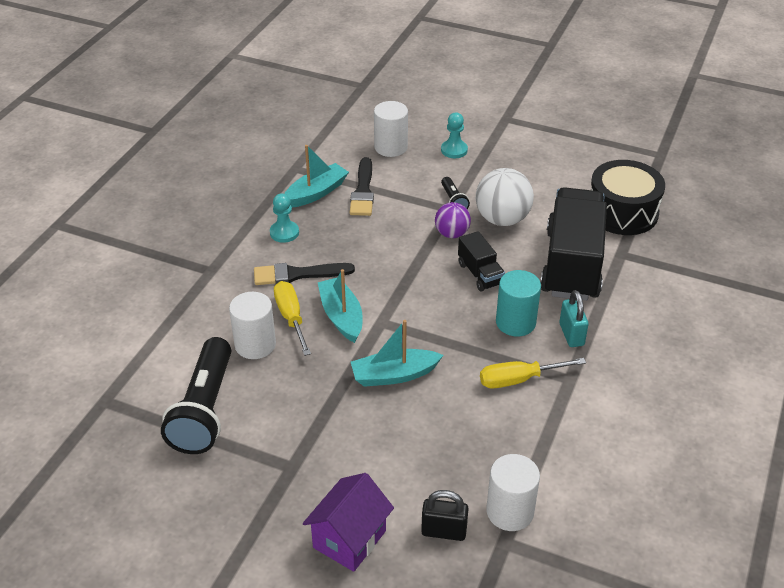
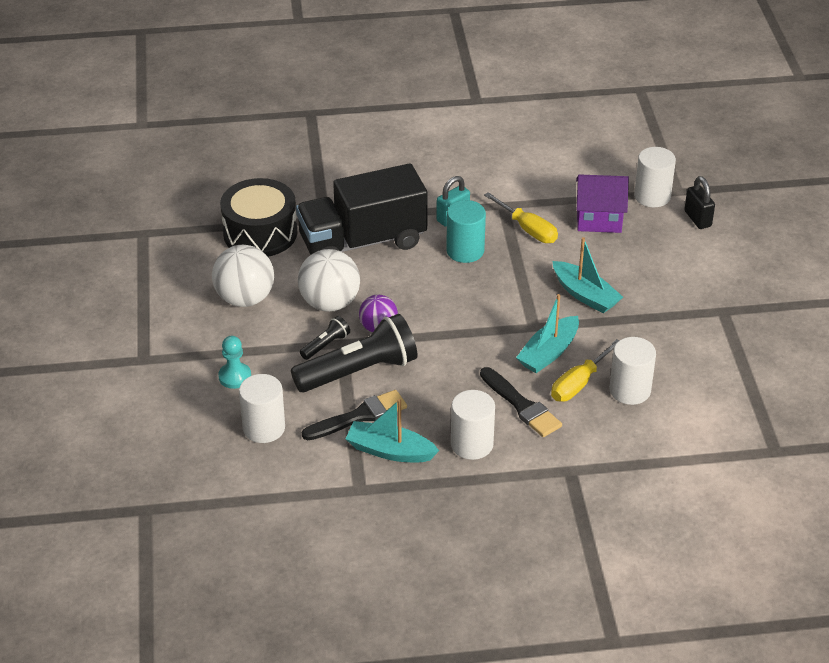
camera: 120 degrees left, 0 degrees up
black flashlight [161,337,231,454] -> black flashlight moved to [291,314,417,392]
turquoise pawn [270,193,299,243] -> white cylinder [451,390,495,460]
purple house [303,473,394,572] -> purple house moved to [576,174,629,233]
black truck [458,231,505,291] -> none
none -> white ball [212,245,274,307]

